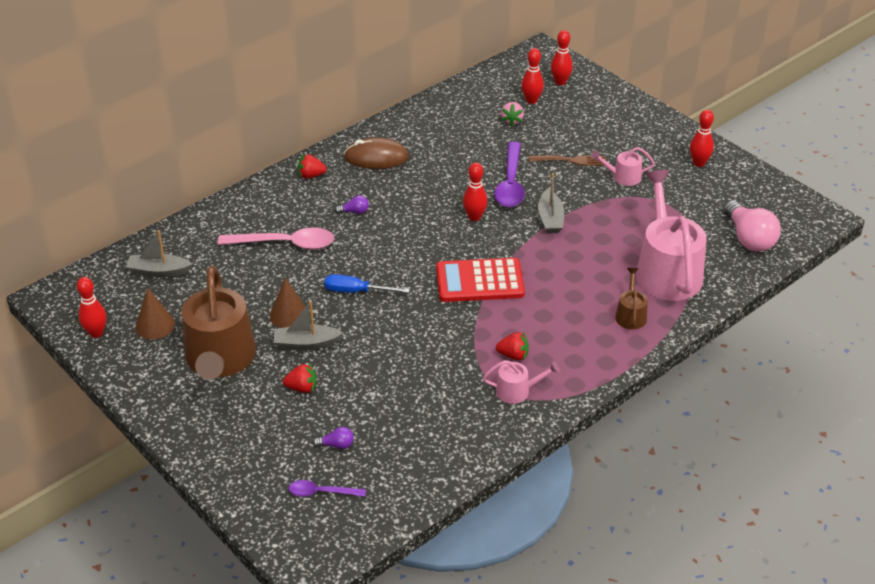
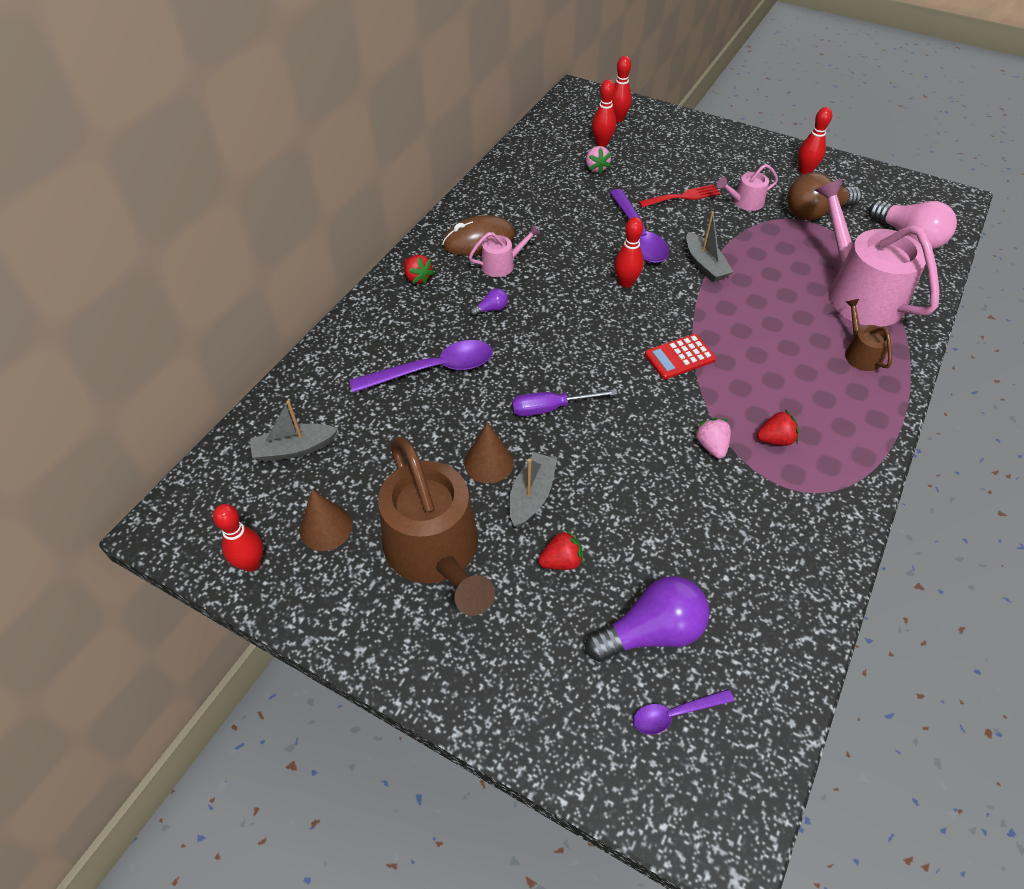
camera: 20 degrees left, 10 degrees up
pink spoon [218,228,335,249] -> purple spoon [349,340,493,393]
grey boat [274,301,343,350] -> grey boat turned 135 degrees clockwise [509,452,557,528]
red strawberry [298,154,327,179] -> red strawberry turned 105 degrees counterclockwise [403,255,434,284]
purple light bulb [313,427,354,449] -> purple light bulb [585,576,710,662], size x2.27
blue screwdriver [324,274,410,293] -> purple screwdriver [512,389,617,416]
red calculator [436,258,525,302] -> red calculator [645,334,716,379], size x0.61
pink watering can [483,360,560,404] -> pink watering can moved to [469,225,540,277]
brown fork [529,155,606,166] -> red fork [639,184,721,207]
none -> pink strawberry [695,418,731,459]
none -> brown light bulb [787,172,862,220]

